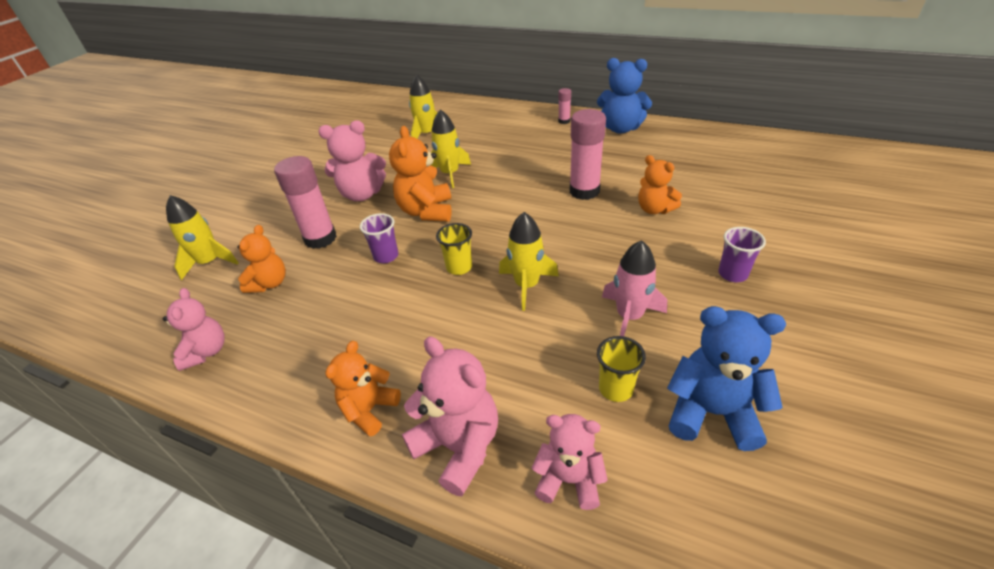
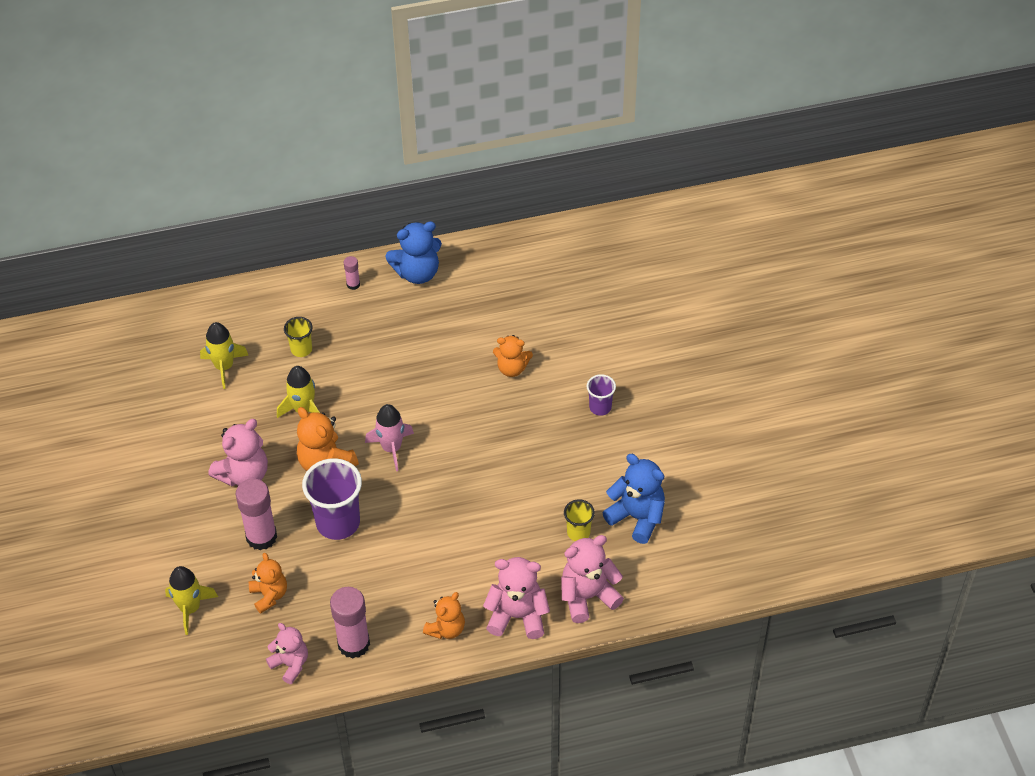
camera: 40 degrees left, 10 degrees up
orange teddy bear [326,341,401,437] -> orange teddy bear turned 135 degrees counterclockwise [423,592,465,639]
purple cup [360,213,398,263] -> purple cup [302,458,362,540], size x1.91
yellow cup [436,223,472,275] -> yellow cup moved to [284,317,312,357]
yellow rocket [499,212,559,311] -> none
pink teddy bear [532,414,608,510] -> pink teddy bear [561,535,624,623], size x1.50
pink glue stick [570,109,606,200] -> pink glue stick moved to [330,587,370,659]
pink rocket [602,240,667,336] -> pink rocket moved to [365,404,414,471]
blue teddy bear [667,306,786,451] -> blue teddy bear turned 60 degrees clockwise [602,454,665,544]

